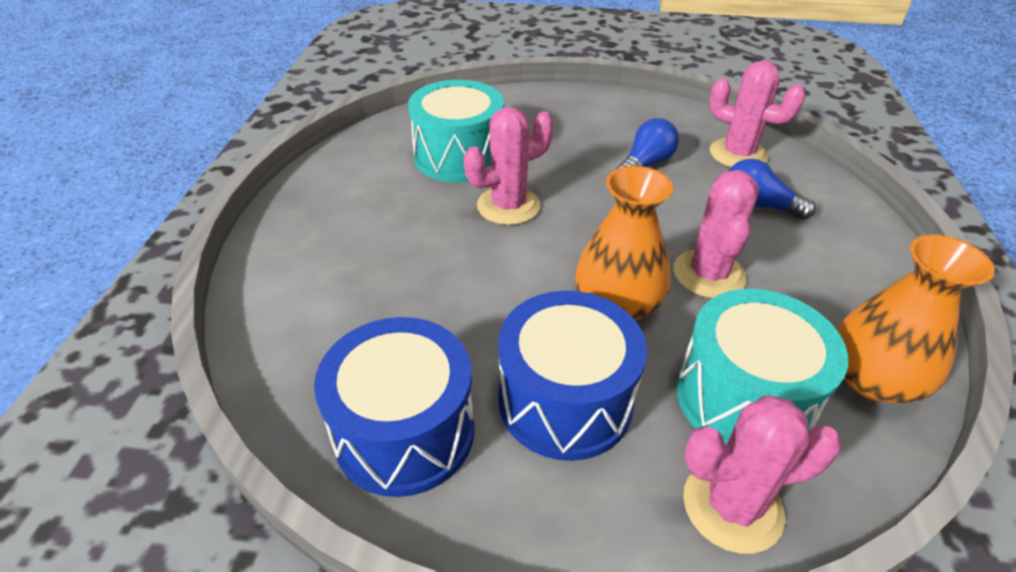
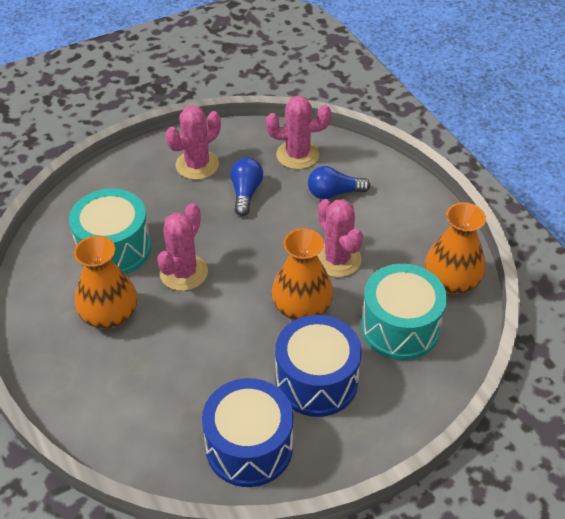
camera: 35 degrees left, 5 degrees up
pink cactus [683,395,841,554] -> pink cactus moved to [166,105,221,180]
none -> orange vase [74,236,137,329]

